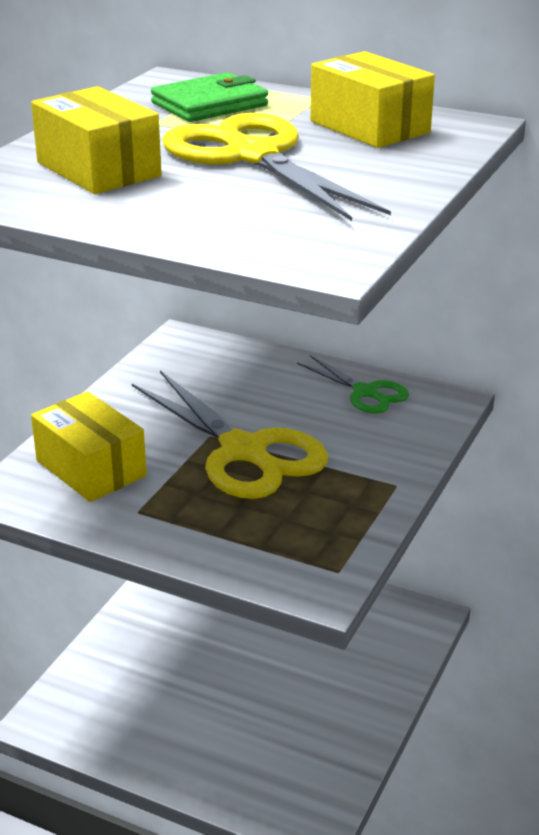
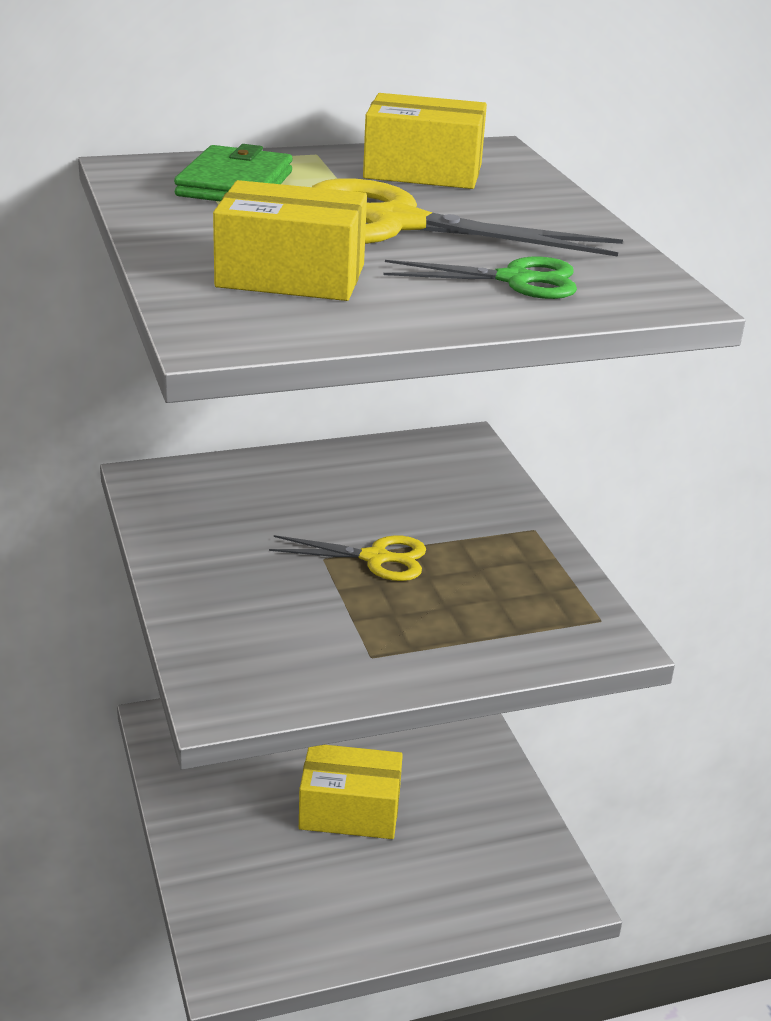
camera: 45 degrees left, 0 degrees up
yellow box [31,391,147,502] -> yellow box moved to [299,745,403,839]
yellow scissors [132,370,328,499] -> yellow scissors [269,535,426,581], size x0.54
green scissors [297,355,409,414] -> green scissors moved to [383,257,577,299]

